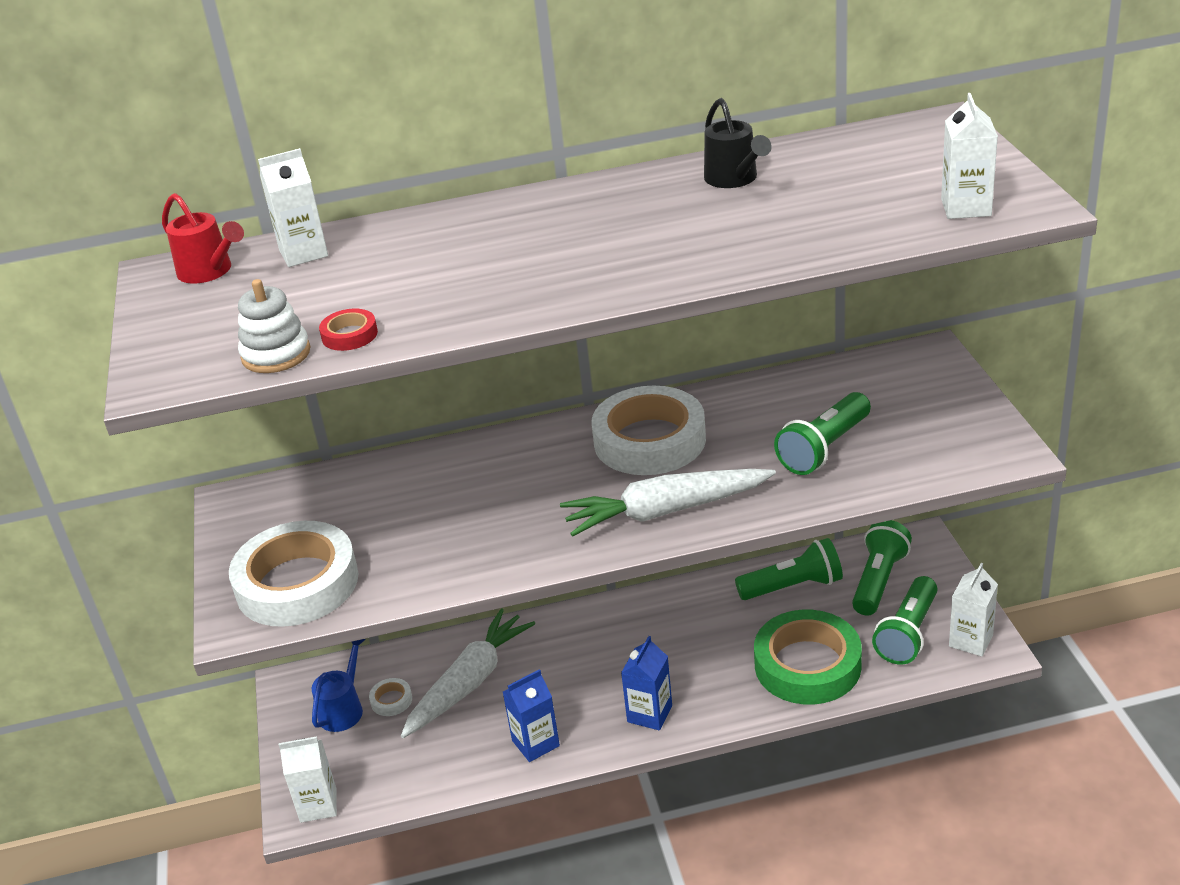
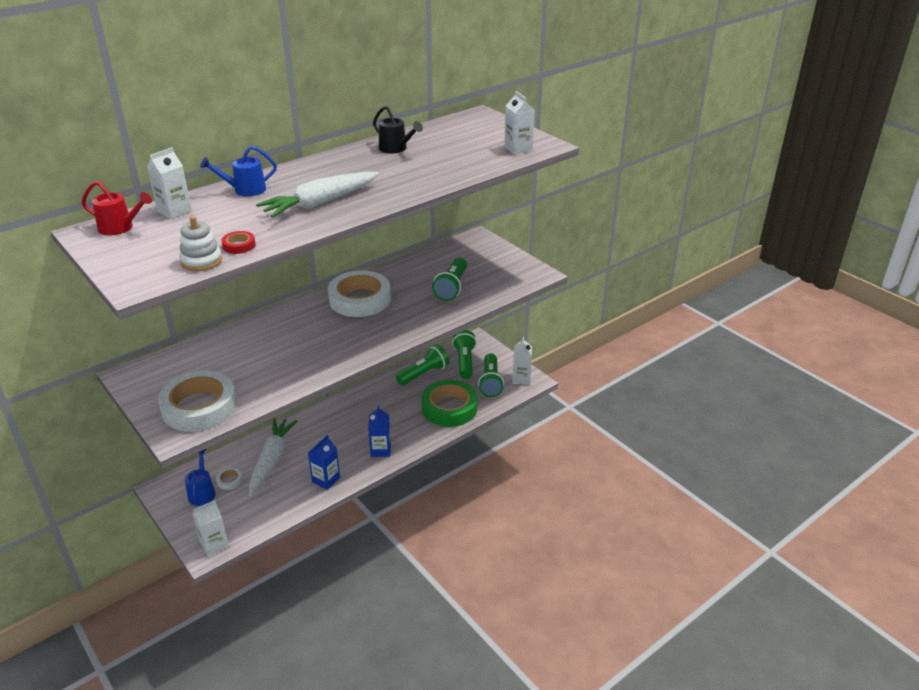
camera: 30 degrees left, 0 degrees up
white carrot [560,469,776,537] -> white carrot moved to [256,172,379,218]
none -> blue watering can [200,146,277,196]

